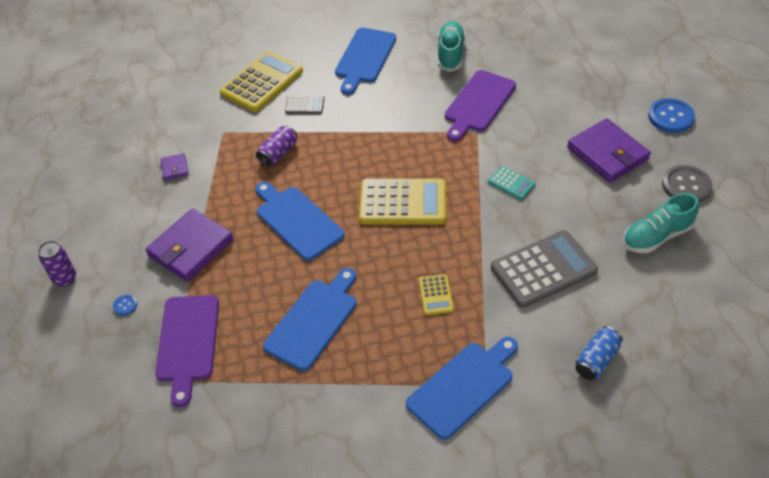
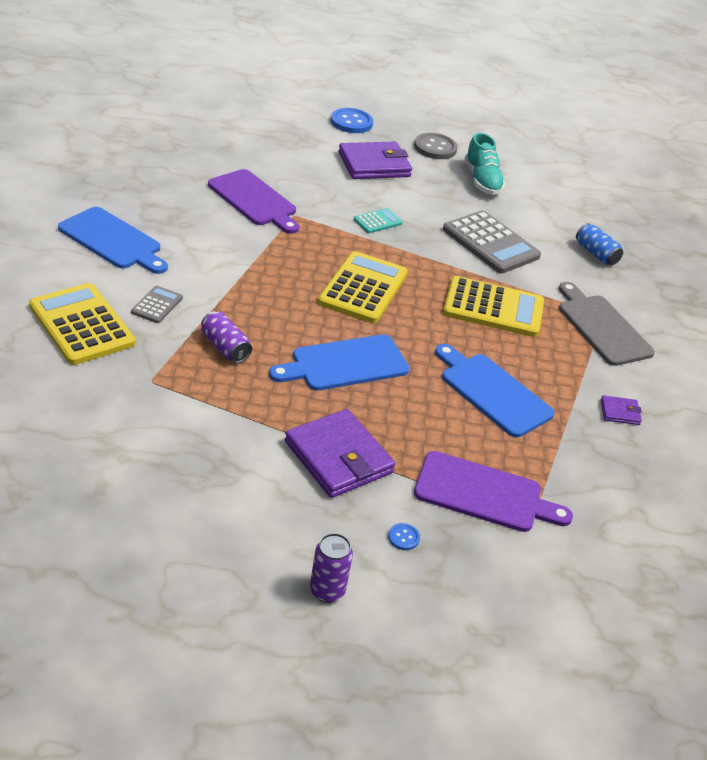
camera: 80 degrees left, 10 degrees down
purple wallet [160,153,189,181] -> purple wallet moved to [601,395,642,425]
blue cutting board [406,337,518,440] -> grey cutting board [559,282,655,366]
yellow calculator [419,274,454,315] -> yellow calculator [443,276,544,337], size x2.07
turquoise shoe [438,21,465,72] -> none
grey calculator [491,230,598,308] -> grey calculator turned 150 degrees clockwise [443,210,541,274]

